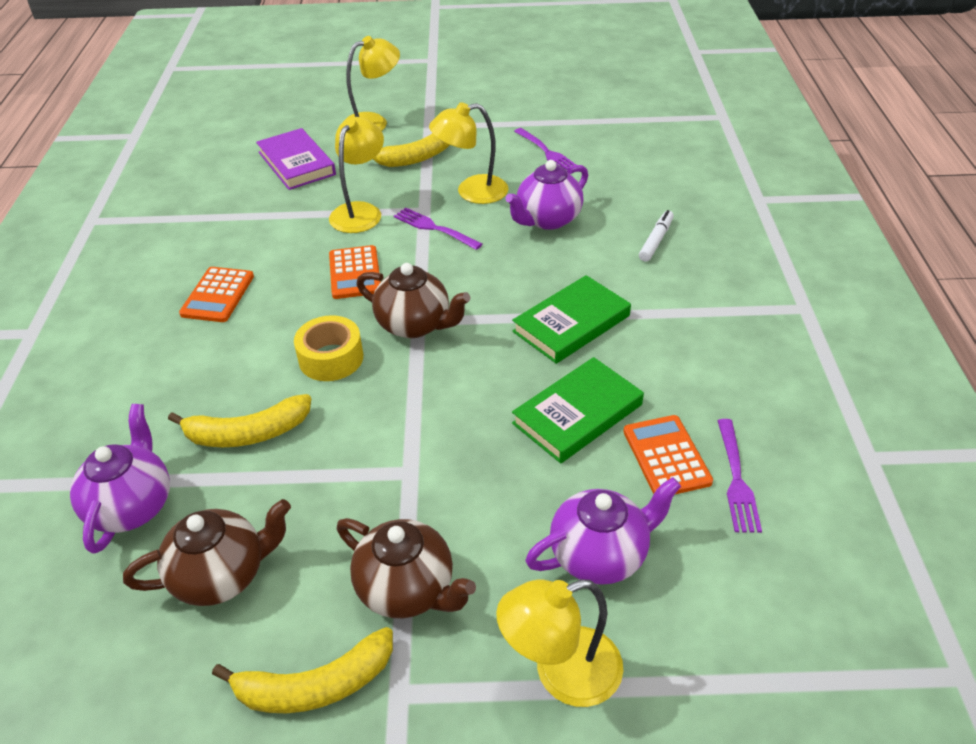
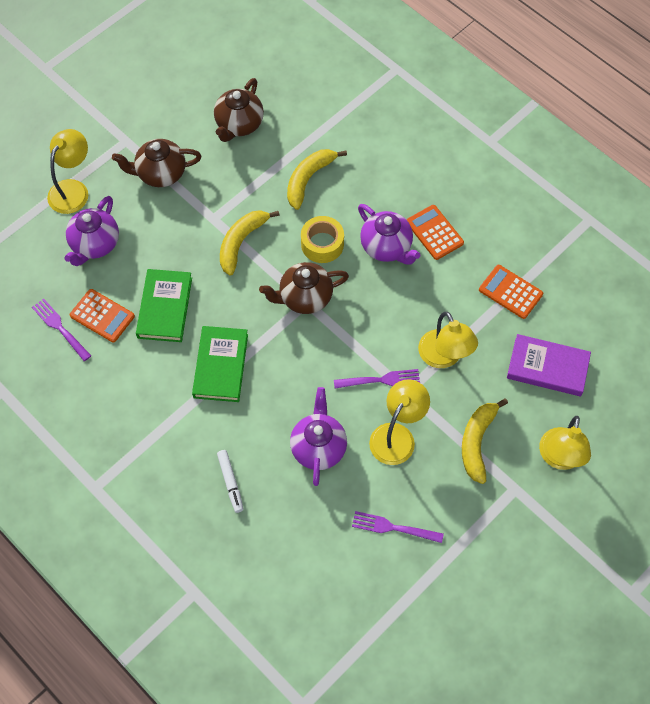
camera: 135 degrees right, 20 degrees up
purple teapot [70,404,170,554] -> purple teapot moved to [358,204,421,265]
yellow banana [212,627,393,713] -> yellow banana moved to [220,210,280,276]
orange calculator [329,245,381,299] -> orange calculator moved to [479,265,543,319]

